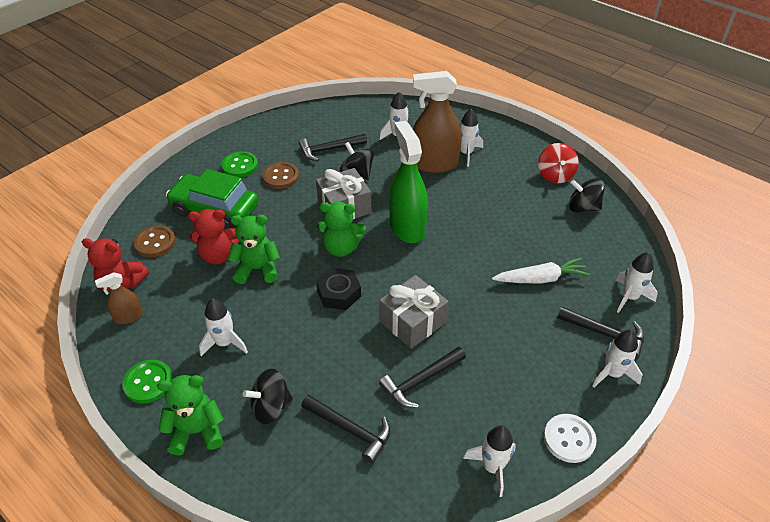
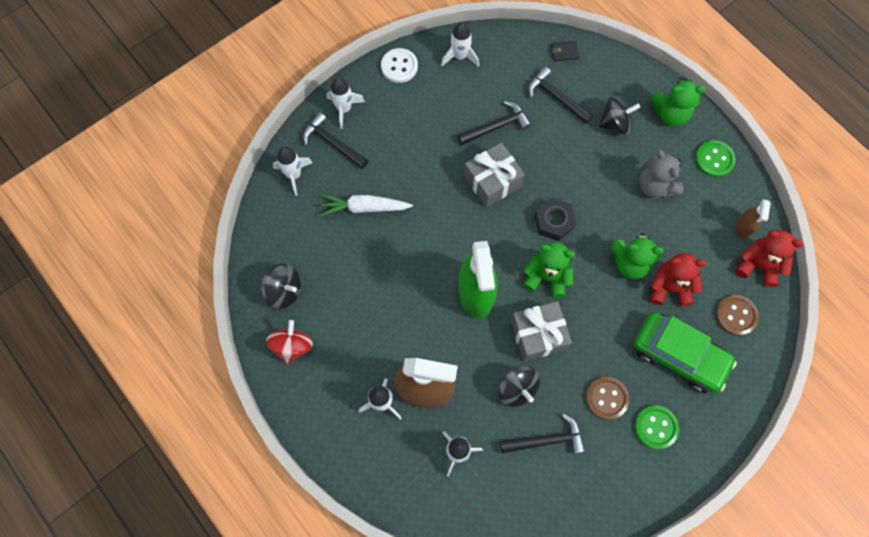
camera: 170 degrees left, 25 degrees up
brown spray bottle [95,272,143,324] -> brown spray bottle turned 120 degrees clockwise [736,199,770,238]
white rocket [199,299,248,356] -> grey teddy bear [639,149,684,198]
none -> black wallet [551,41,579,61]

